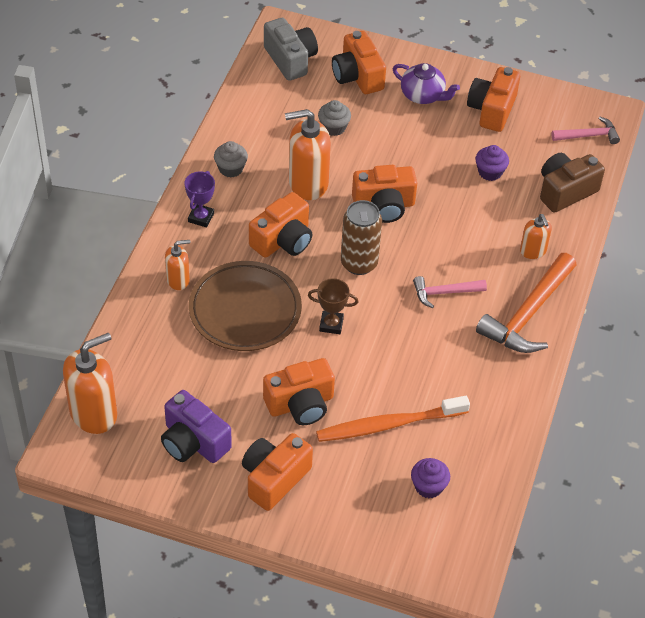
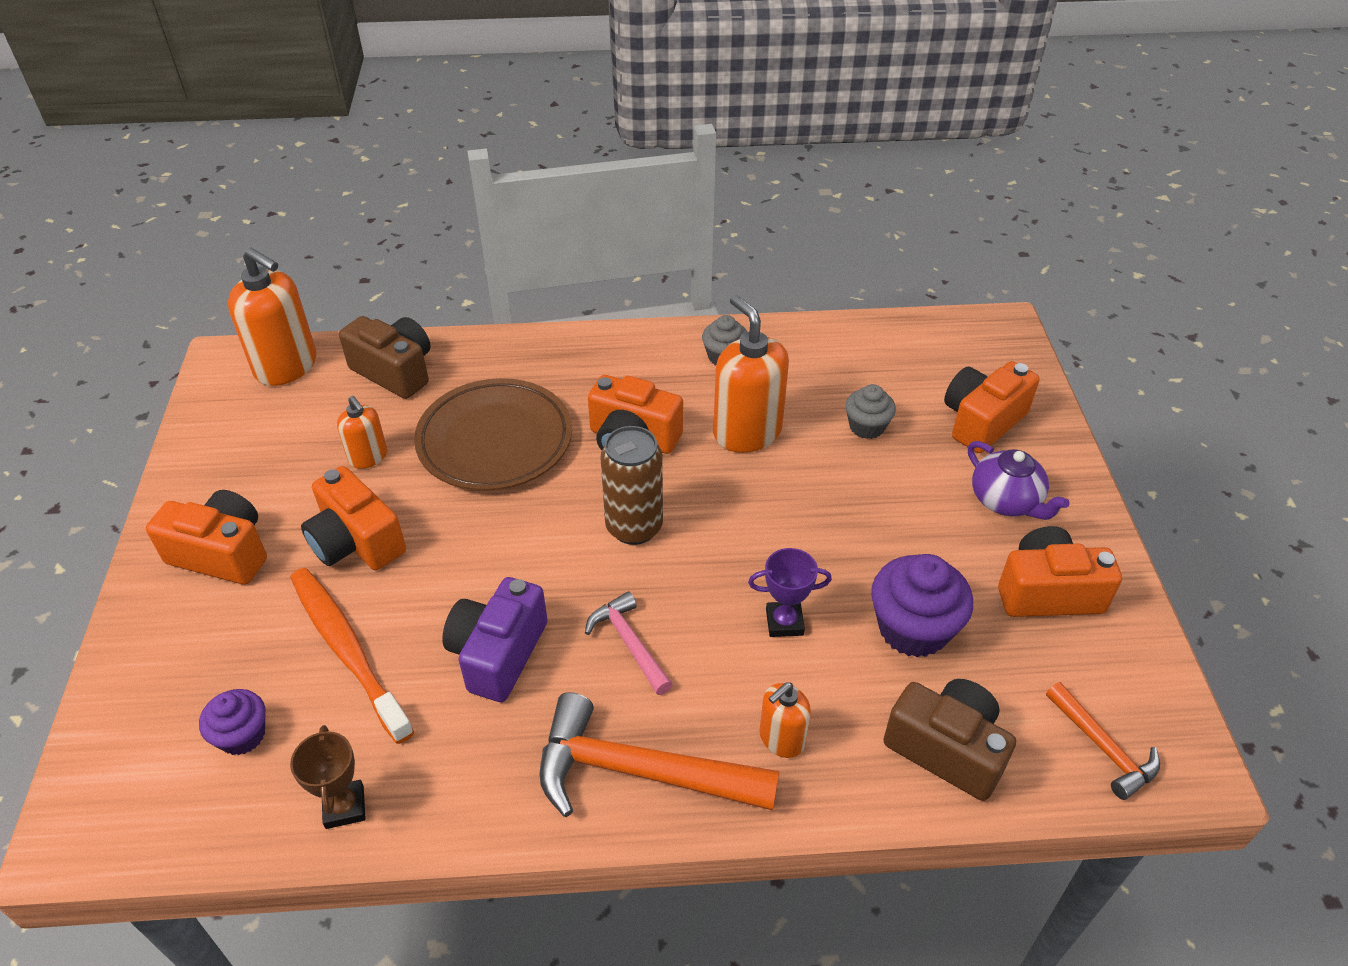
camera: 70 degrees right, 5 degrees down
purple camera [161,390,232,463] -> purple camera moved to [442,577,547,702]
orange soap dispenser [165,240,190,290] -> orange soap dispenser moved to [337,396,387,469]
purple trophy [184,171,215,228] -> purple trophy moved to [748,548,832,637]
grey camera [264,18,318,81] -> none
brown trophy [308,278,358,334] -> brown trophy moved to [290,725,366,829]
orange camera [352,165,417,223] -> none
purple teapot [393,63,460,104] -> purple teapot turned 45 degrees counterclockwise [968,441,1069,520]
purple cupcake [475,145,509,181] -> purple cupcake [871,554,973,658], size x1.68
pink hammer [551,117,620,144] -> orange hammer [1046,682,1160,800]
none -> brown camera [339,316,431,399]

